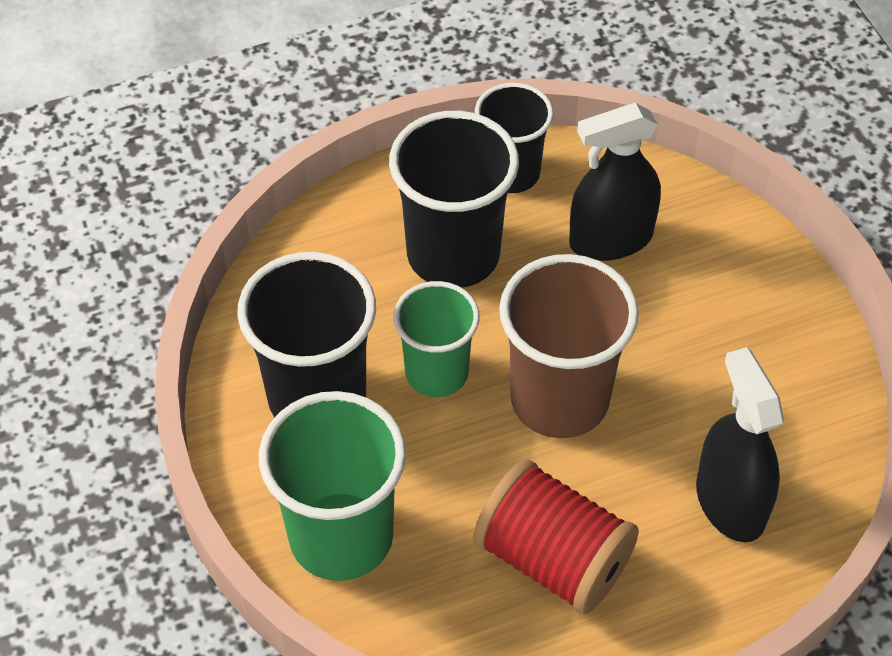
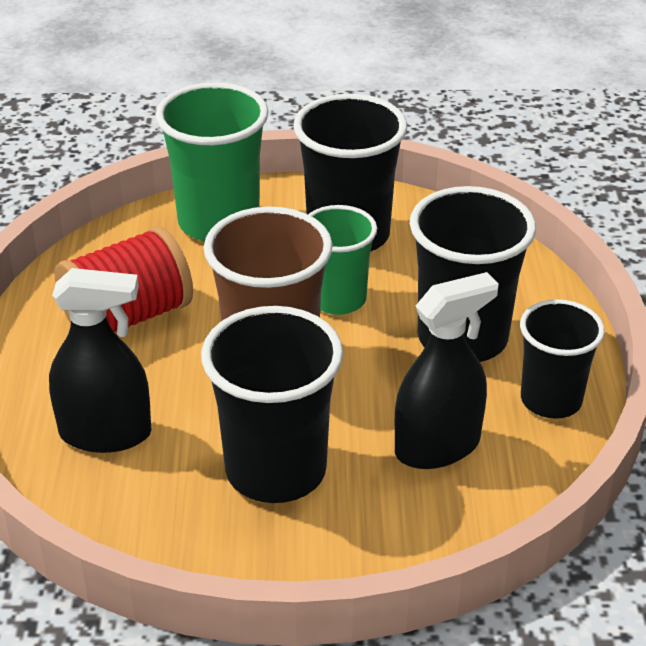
camera: 110 degrees right, 15 degrees down
black spray bottle [569,103,661,261] -> black spray bottle turned 60 degrees clockwise [395,272,499,469]
none -> black cup [201,306,343,503]

